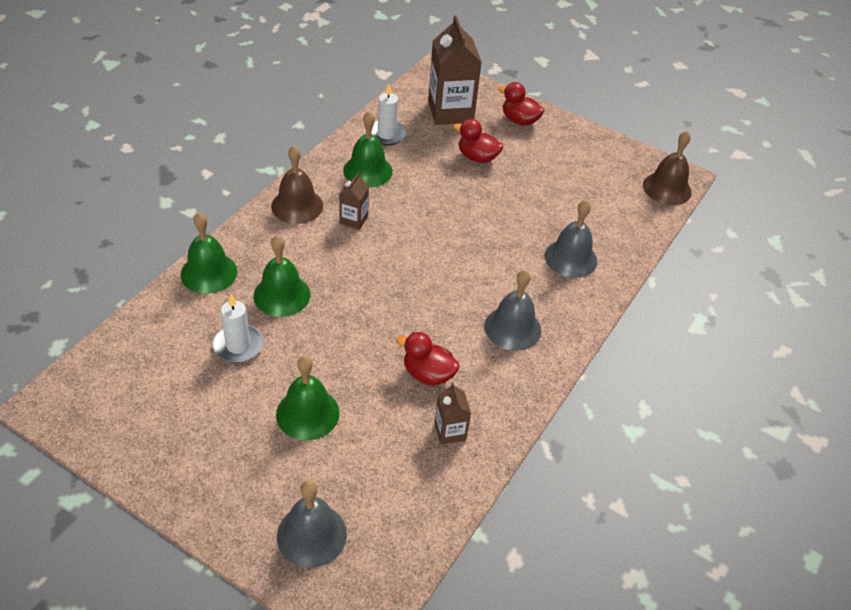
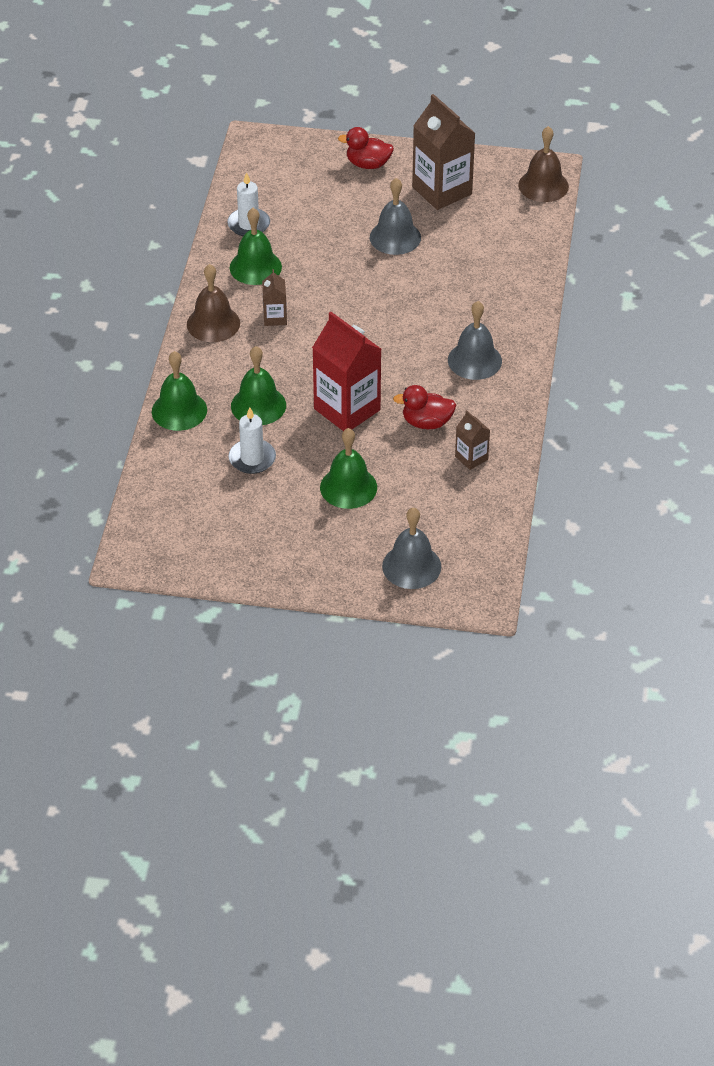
camera: 20 degrees left, 0 degrees up
brown carton [428,15,482,125] -> brown carton moved to [412,94,475,210]
red duck [453,119,503,163] -> none
grey bell [545,200,597,278] -> grey bell moved to [370,178,421,255]
none -> red carton [312,312,381,431]

